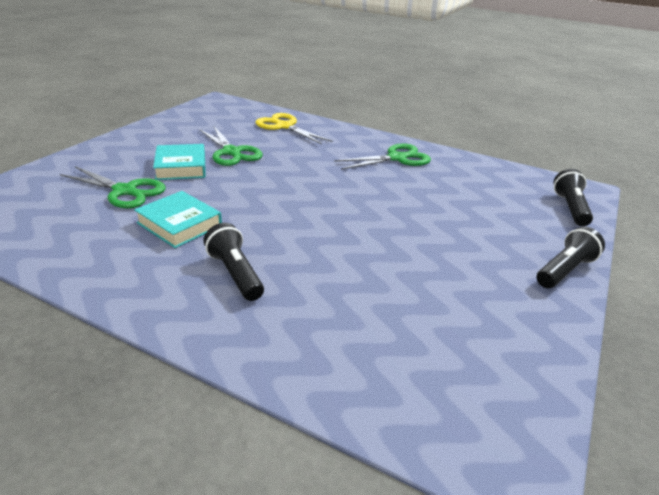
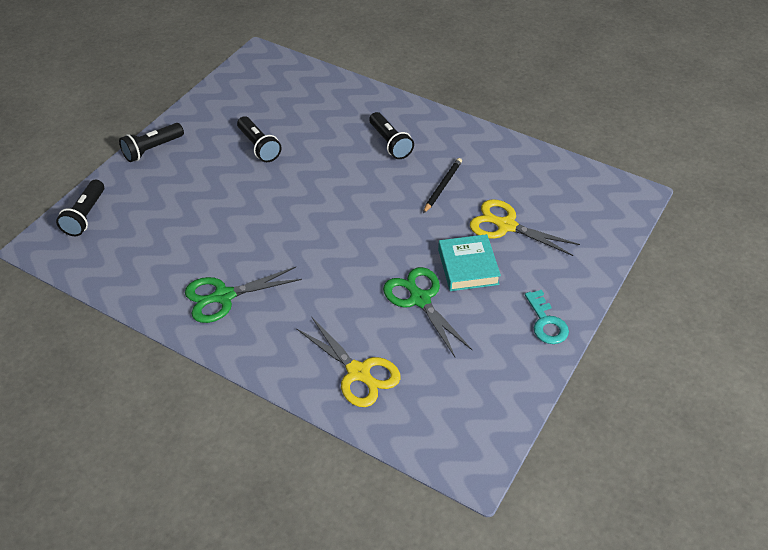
camera: 175 degrees left, 15 degrees up
green scissors [60,166,166,209] -> yellow scissors [470,199,580,256]
turquoise book [134,191,222,248] -> black pencil [423,158,462,213]
none -> black flashlight [237,116,282,162]
none -> turquoise key [525,290,569,344]

